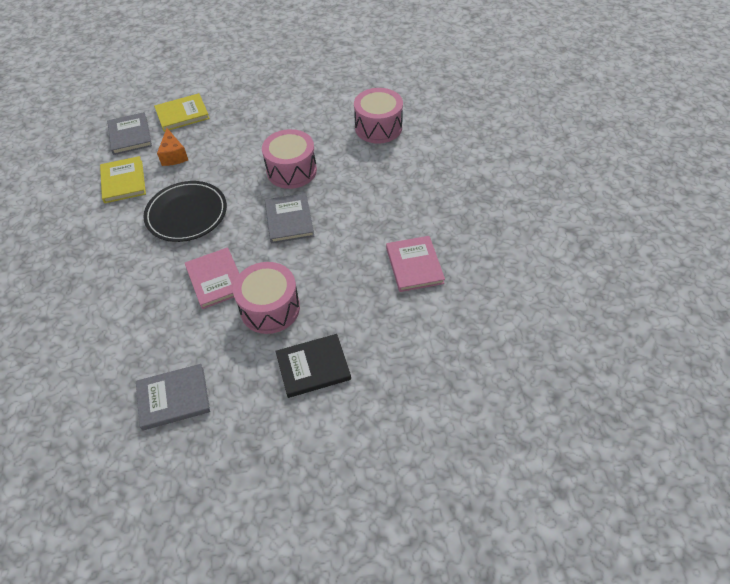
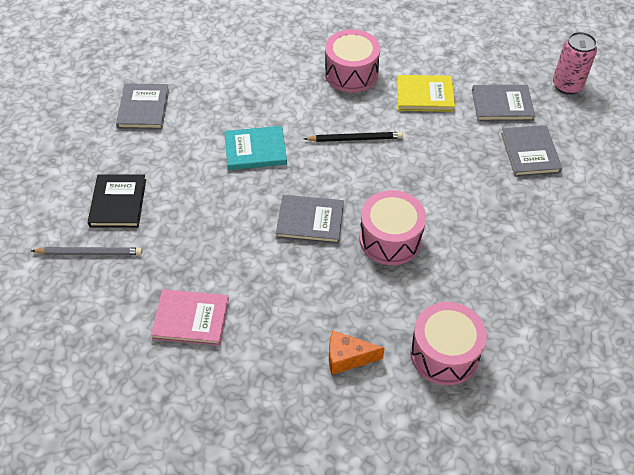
camera: 105 degrees right, 0 degrees up
black plate [143,181,227,242] -> black pencil [304,132,403,142]
yellow book [154,93,210,132] -> grey book [501,125,562,177]
orange cheese [157,128,188,166] -> orange cheese moved to [329,330,385,375]
pink book [185,248,239,309] -> turquoise book [224,126,287,170]
pink drum [233,262,300,334] -> pink drum moved to [325,29,380,92]
none -> grey pencil [31,247,142,255]
none -> pink can [553,32,597,95]

